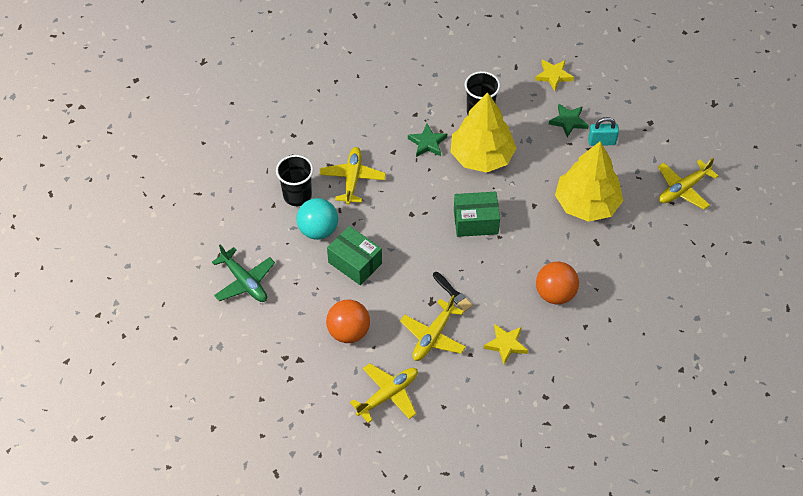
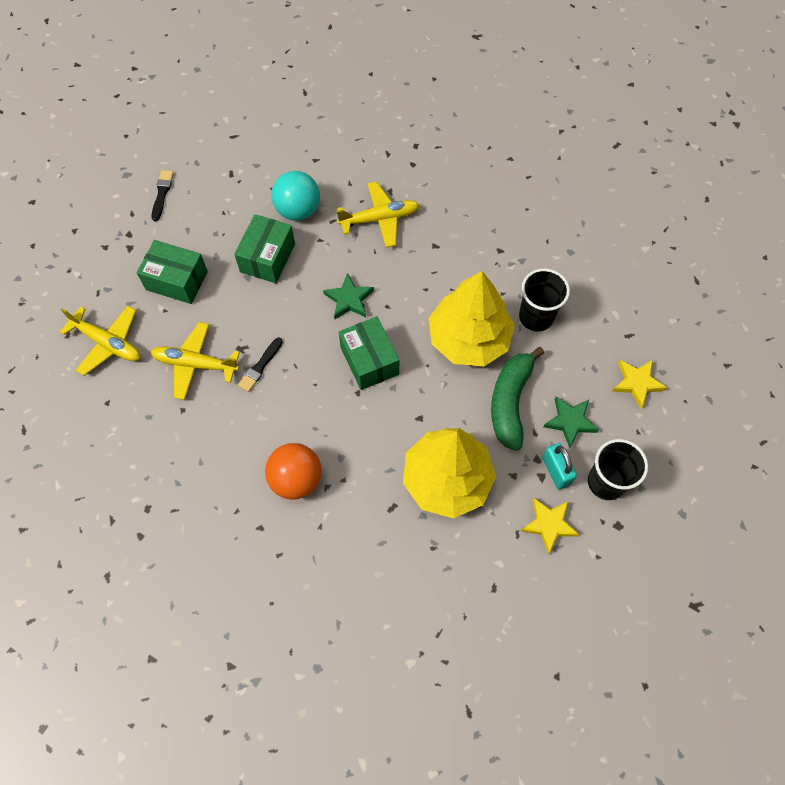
camera: 70 degrees right, 10 degrees up
green plane [212,244,275,302] -> none
black cup [276,155,313,206] -> black cup moved to [588,439,648,500]
orange ball [326,300,370,343] -> green box [137,240,208,304]
green star [408,124,447,157] -> green star moved to [323,273,374,319]
yellow star [483,324,528,365] -> yellow star moved to [521,498,579,554]
yellow plane [658,158,718,209] -> none
none -> black brush [151,170,174,221]
none -> green banana [491,347,544,451]

